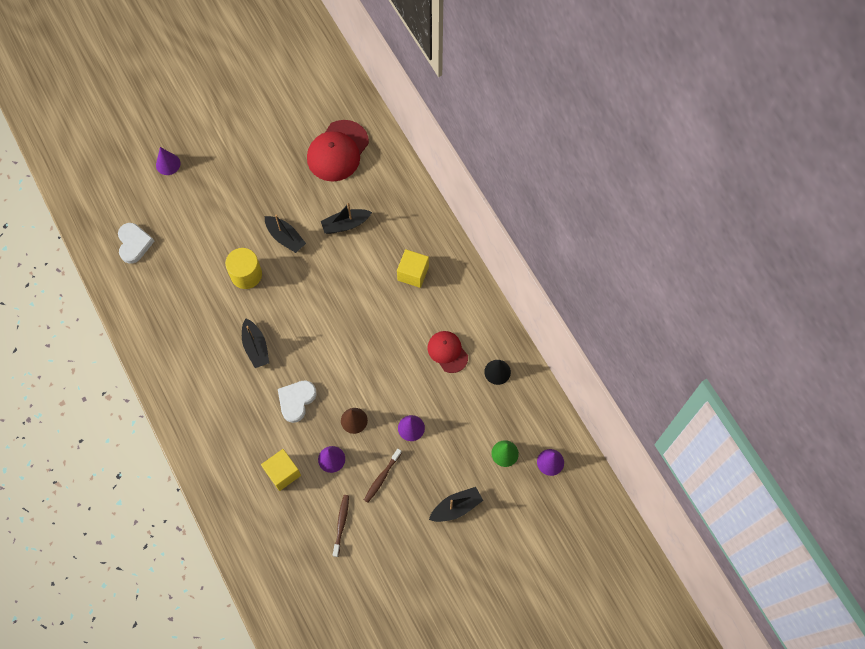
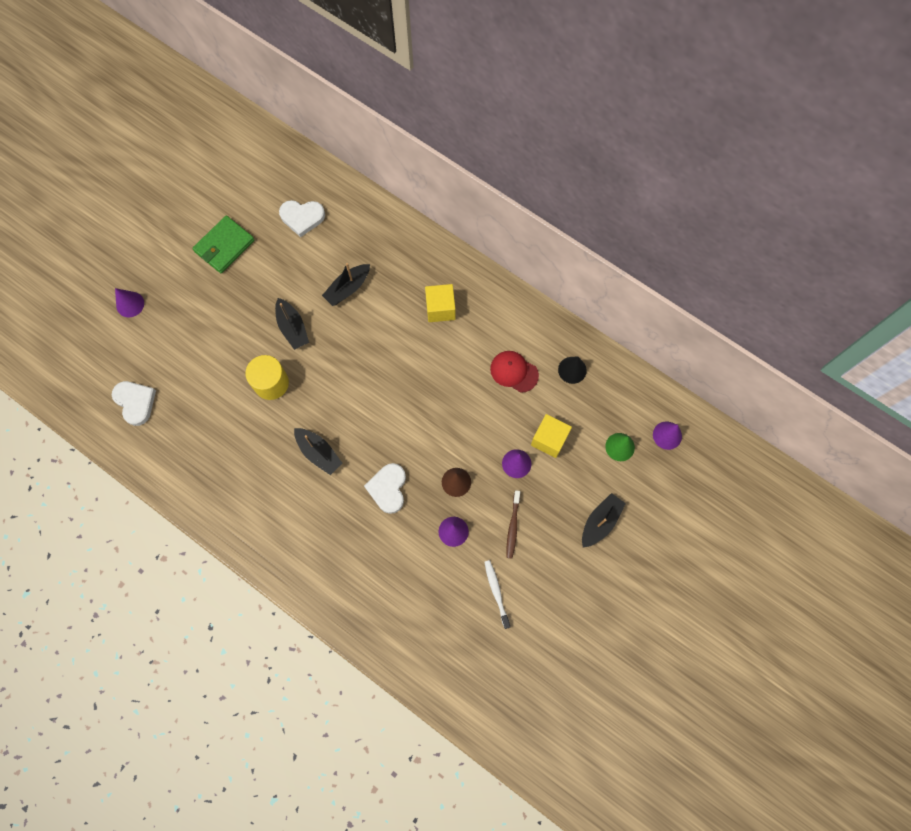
camera: 25 degrees left, 5 degrees up
yellow cube [261,449,301,491] -> yellow cube moved to [531,414,572,458]
black boat [265,215,306,253] -> black boat turned 45 degrees clockwise [275,298,309,350]
red cap [307,120,369,182] -> white heart [279,200,325,237]
brown toothbrush [333,495,349,557] -> white toothbrush [484,560,510,629]
none -> green wallet [192,215,255,273]

